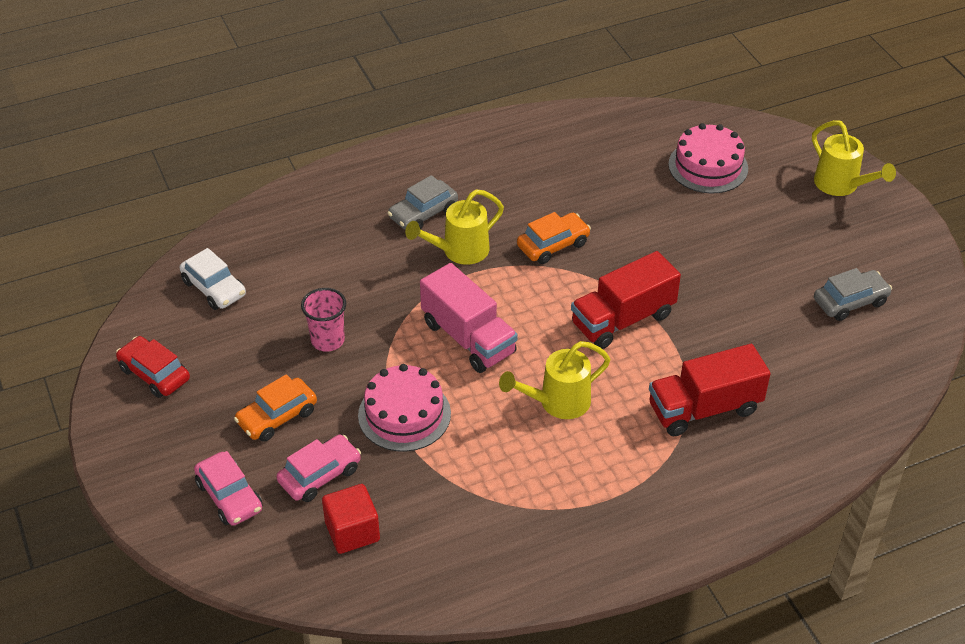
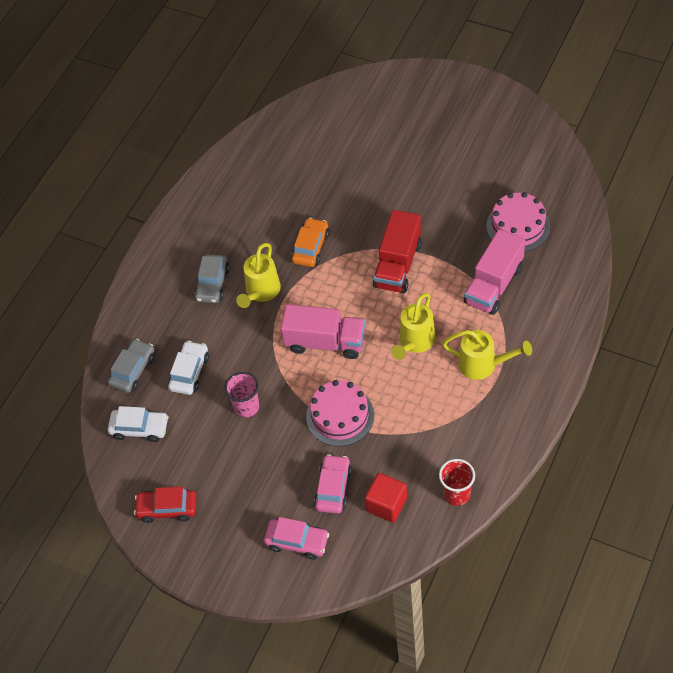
camera: 35 degrees left, 10 degrees up
orange car [234,374,317,442] -> none
red truck [649,344,771,436] -> pink truck [464,229,525,315]
pink cake [668,123,748,194] -> pink cake moved to [486,192,550,252]
yellow watering can [812,120,896,196] -> yellow watering can moved to [442,330,532,380]
grey car [814,268,892,321] -> grey car moved to [108,339,155,393]
none -> white car [168,341,209,395]
none -> red cup [439,459,475,506]

